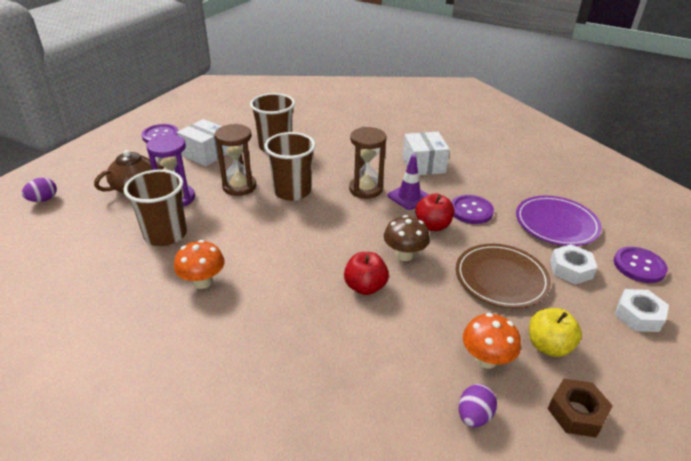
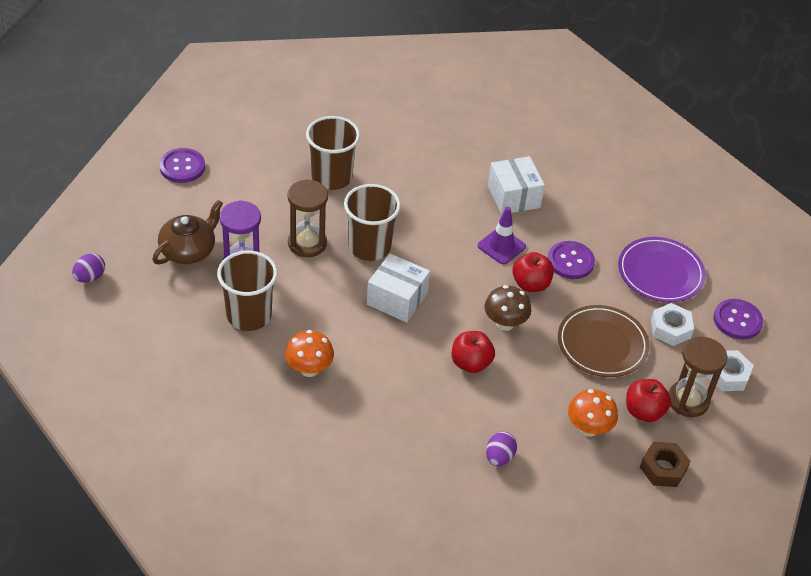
camera: 10 degrees left, 10 degrees up
white box [177,119,228,167] -> white box moved to [367,253,430,322]
brown hourglass [349,127,387,199] -> brown hourglass moved to [668,337,727,417]
purple egg [459,384,497,427] -> purple egg moved to [486,432,517,466]
yellow apple [529,308,582,357] -> red apple [626,379,671,422]

